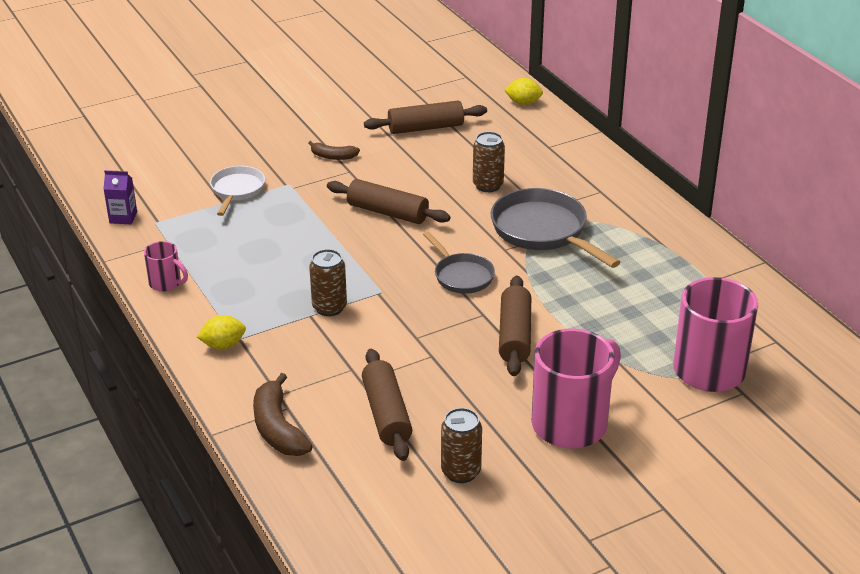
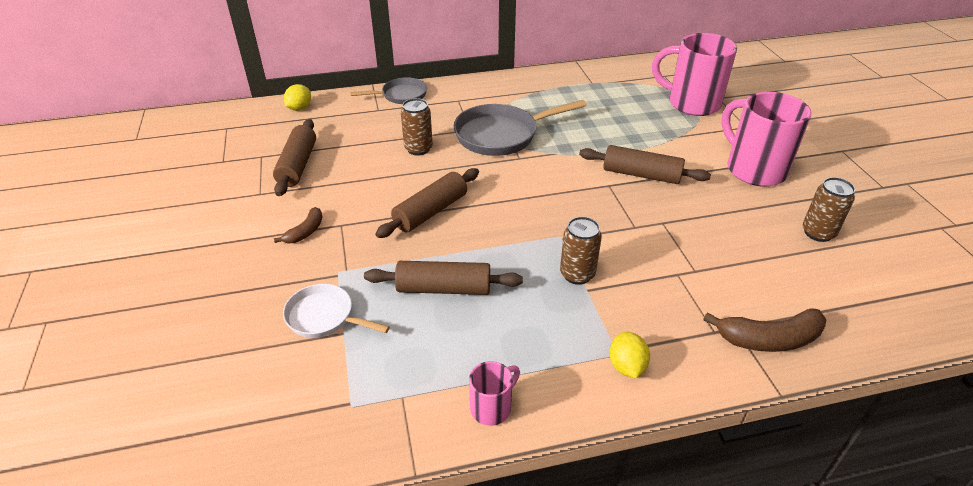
camera: 75 degrees left, 5 degrees up
purple carton [104,170,137,224] -> none
brown rolling pin [362,349,412,461] -> brown rolling pin moved to [364,261,523,295]
grey pan [423,232,495,294] -> grey pan moved to [350,77,427,104]

